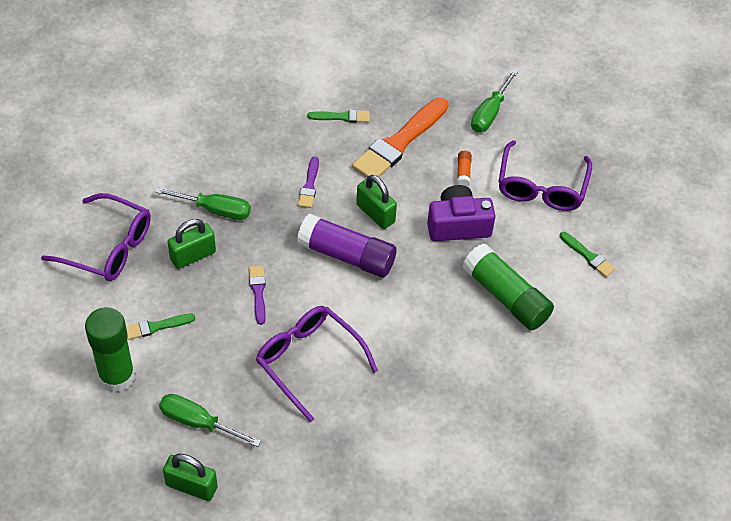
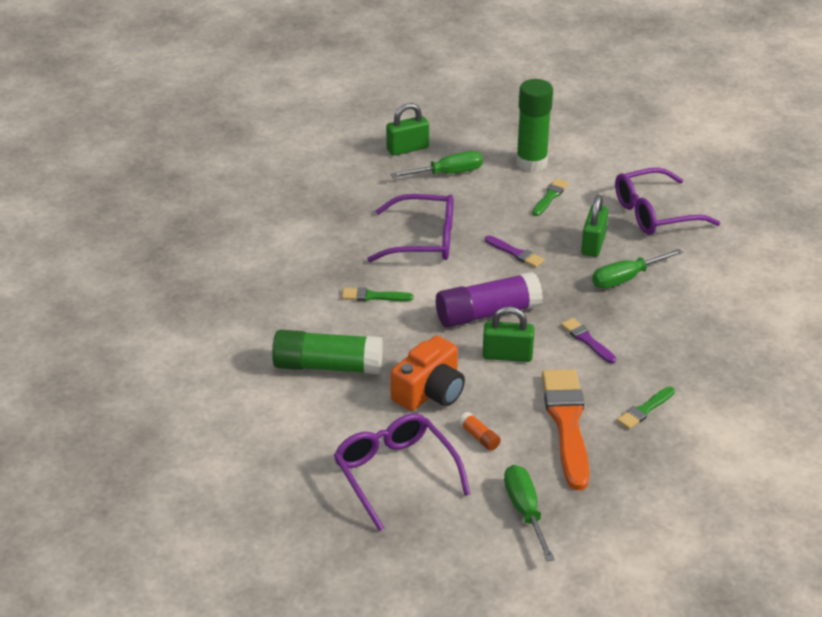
camera: 140 degrees right, 15 degrees down
purple camera [427,185,496,241] -> orange camera [391,336,465,411]
green brush [560,232,615,277] -> green brush moved to [342,287,413,301]

